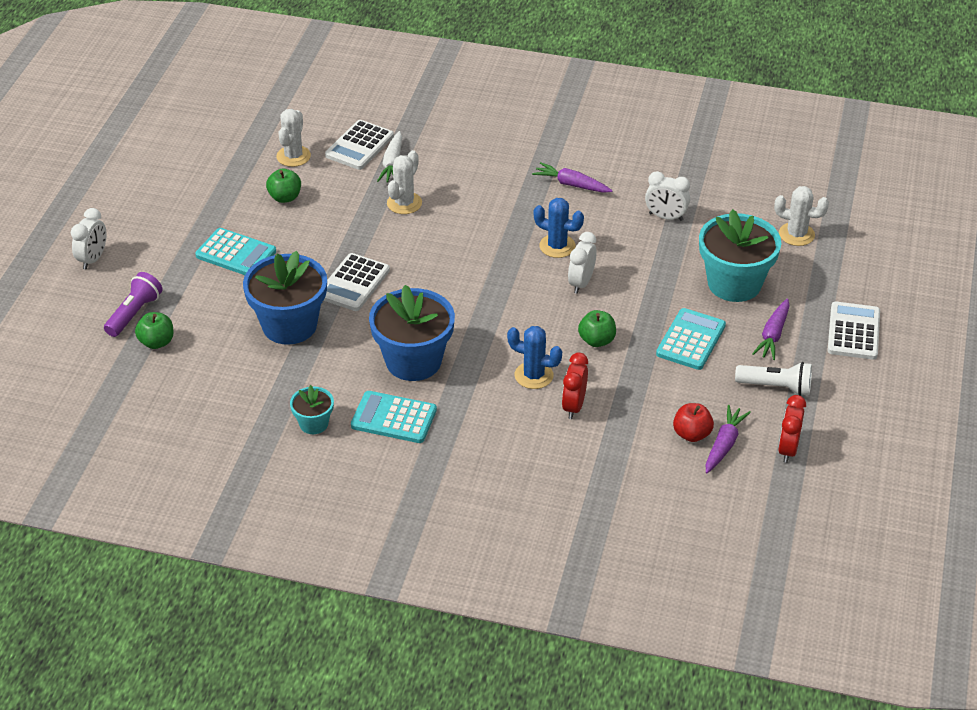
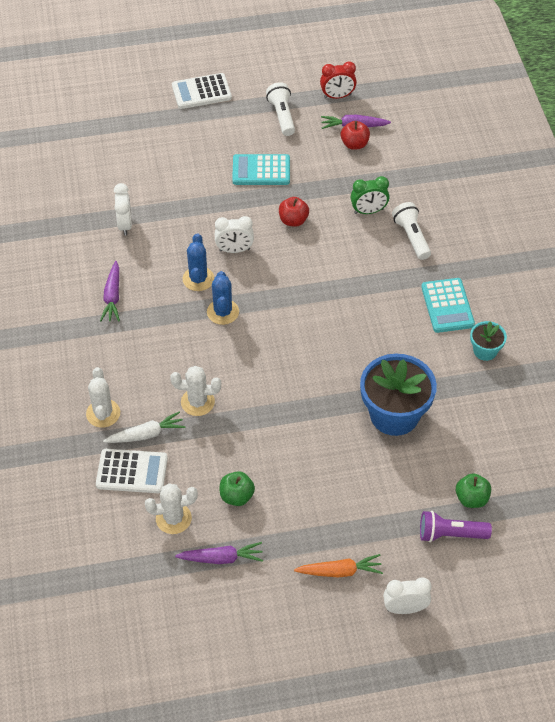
camera: 115 degrees left, 10 degrees up
turquoise calculator [195,228,276,275] -> none
white calculator [323,253,390,311] -> none
blue flower pot [369,285,455,381] -> none
blue cactus [507,326,562,389] -> blue cactus moved to [207,271,239,325]
red clock [562,353,588,419] -> green clock [350,176,390,214]
green apple [578,310,616,347] -> red apple [279,197,309,227]
turquoise flower pot [699,209,781,302] -> none
purple carrot [752,298,790,360] -> purple carrot moved to [175,542,263,564]
white cactus [774,186,829,246] -> white cactus moved to [86,367,120,428]
none -> orange carrot [294,554,383,577]
none -> white flashlight [392,202,431,260]

